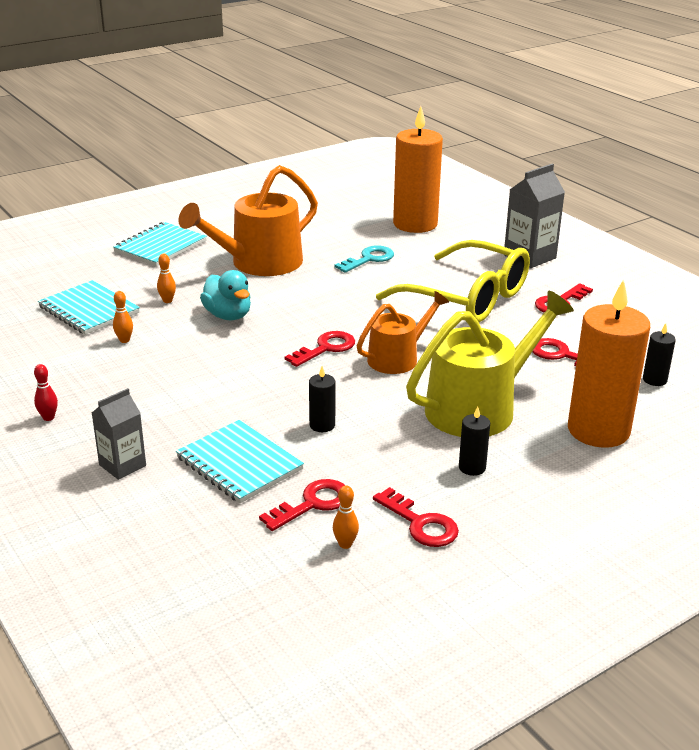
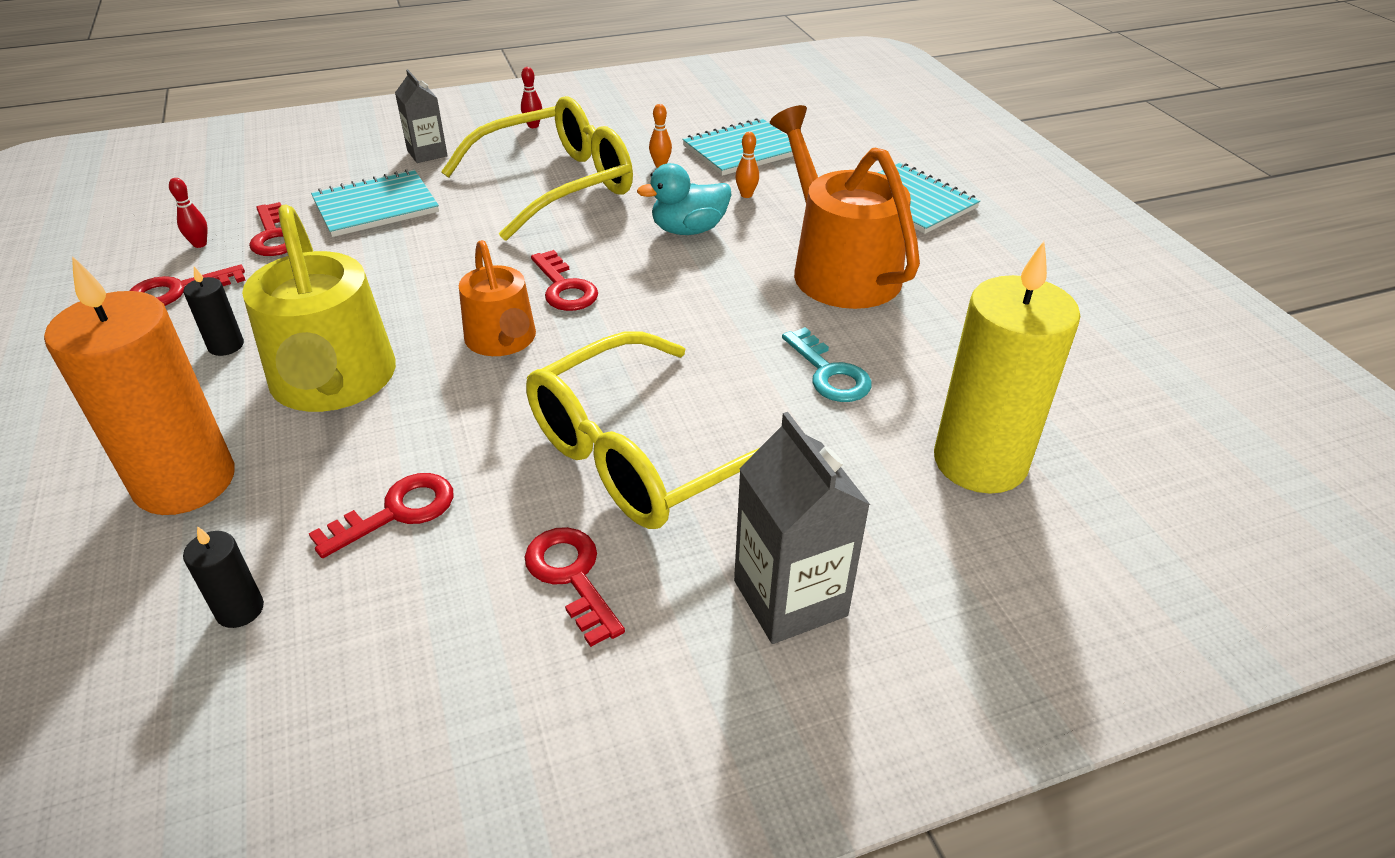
camera: 105 degrees right, 10 degrees up
black candle [309,366,335,432] -> none
orange bowling pin [333,485,359,549] -> red bowling pin [169,178,207,248]
orange candle [393,106,443,233] -> yellow candle [934,241,1080,494]
none -> yellow glasses [441,96,633,241]

